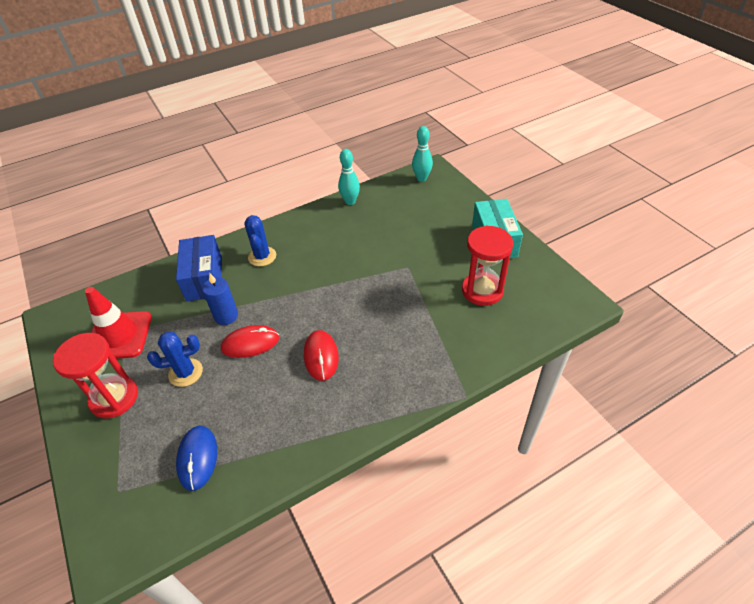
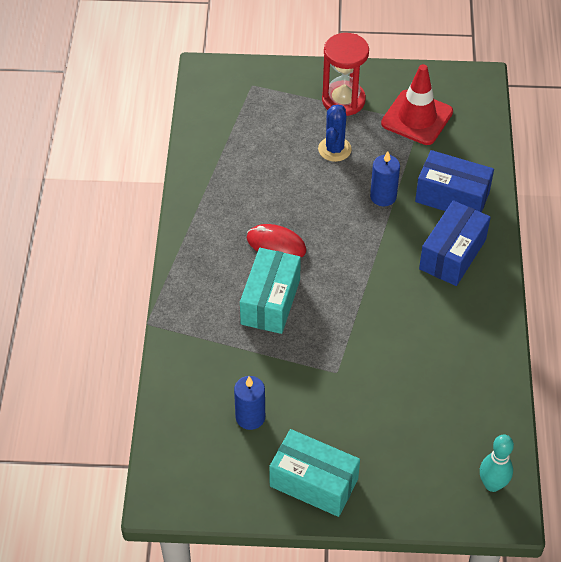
camera: 120 degrees right, 5 degrees up
blue mouse [176,426,217,491] -> none
red mouse [221,325,279,358] -> none
blue cactus [244,215,276,266] -> blue box [419,200,491,286]
turquoise bowling pin [338,149,360,205] -> none
red hourglass [462,225,513,306] -> blue candle [234,376,265,430]
none -> turquoise box [240,248,301,334]

